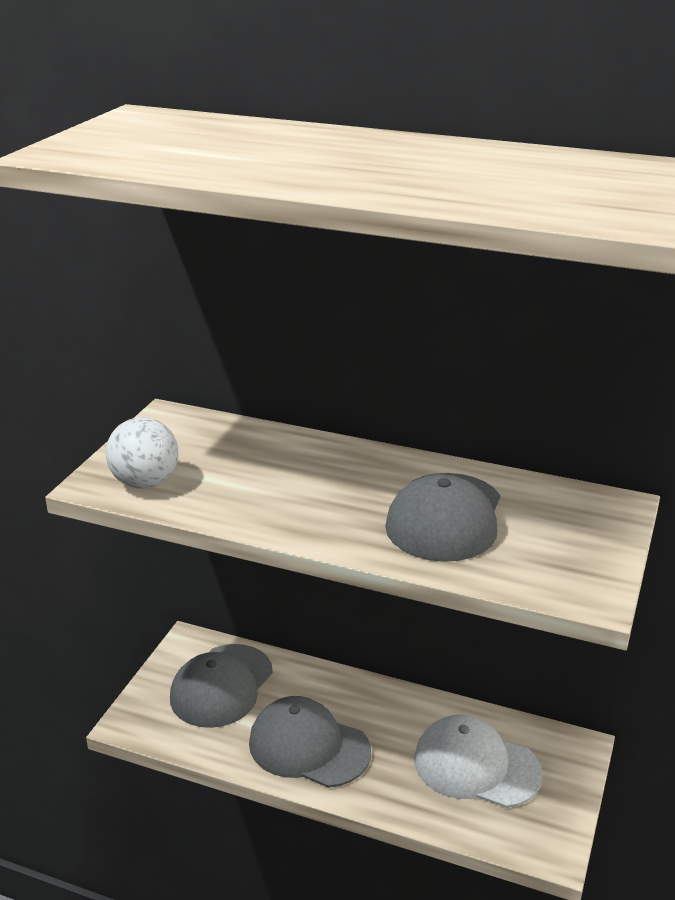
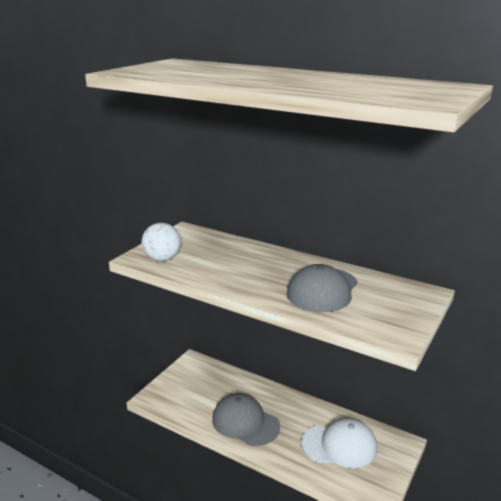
camera: 10 degrees right, 5 degrees down
grey cap [170,644,273,728] -> none
white cap [414,715,543,808] -> white cap turned 150 degrees clockwise [301,418,377,468]

